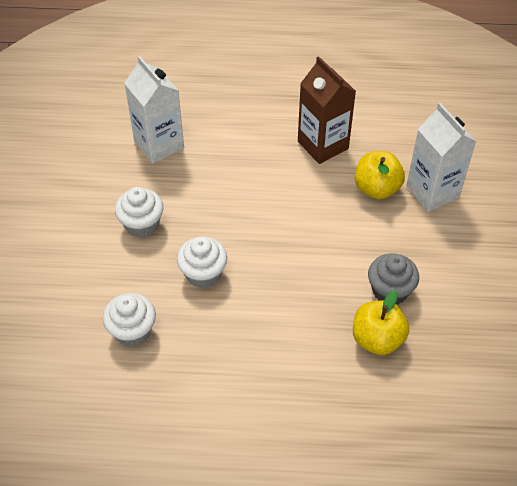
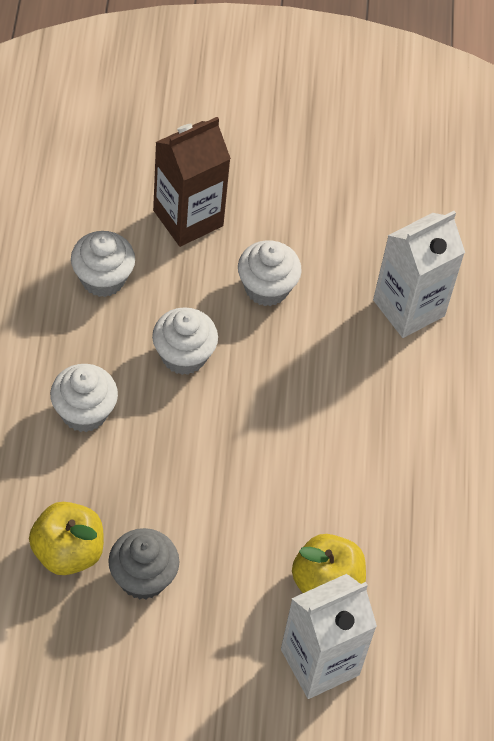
camera: 85 degrees right, 5 degrees up
brown carton [298,56,356,164] -> brown carton moved to [153,117,231,247]
none -> white cupcake [50,364,118,432]

